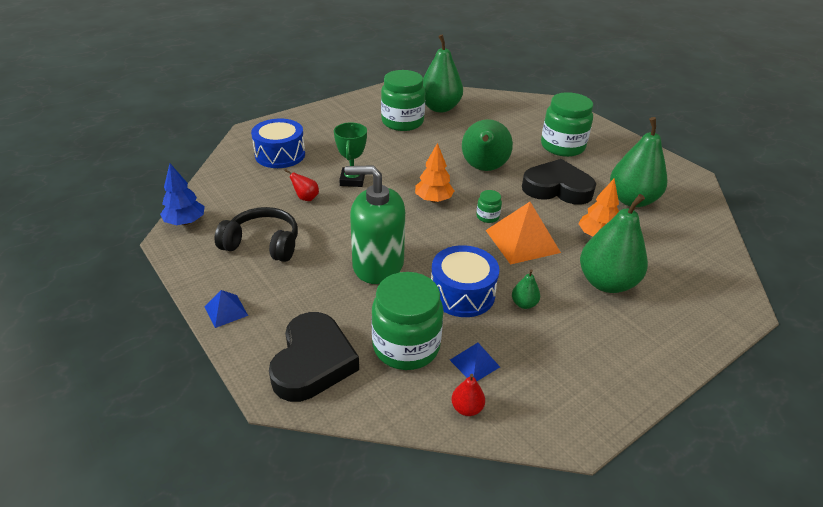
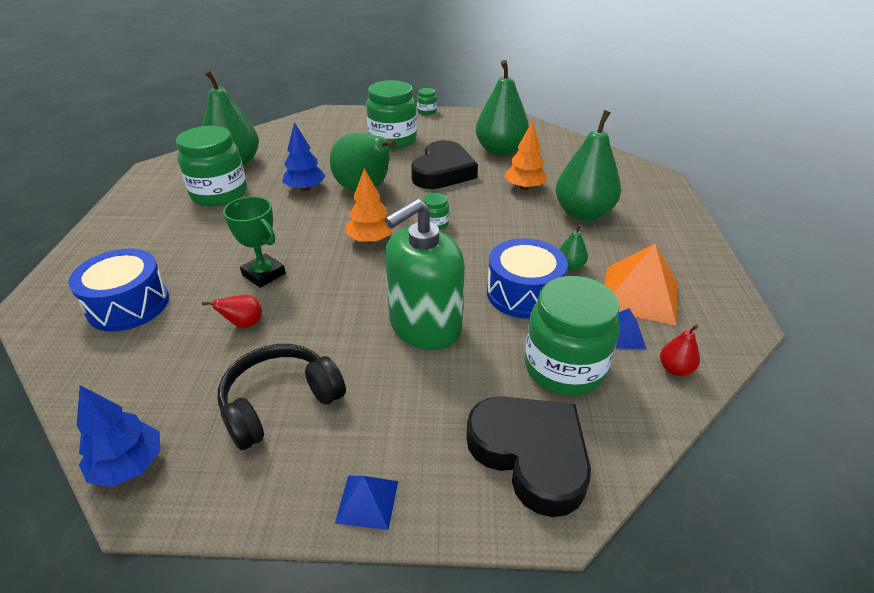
camera: 50 degrees left, 0 degrees up
orange pyramid [486,202,561,265] -> orange pyramid moved to [604,244,677,326]
black heart [522,159,596,205] -> black heart turned 150 degrees clockwise [411,140,478,189]
none -> blue tree [282,122,326,191]
none -> green jar [417,88,437,115]

